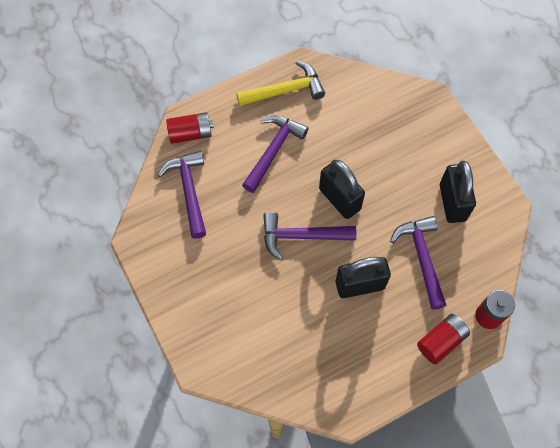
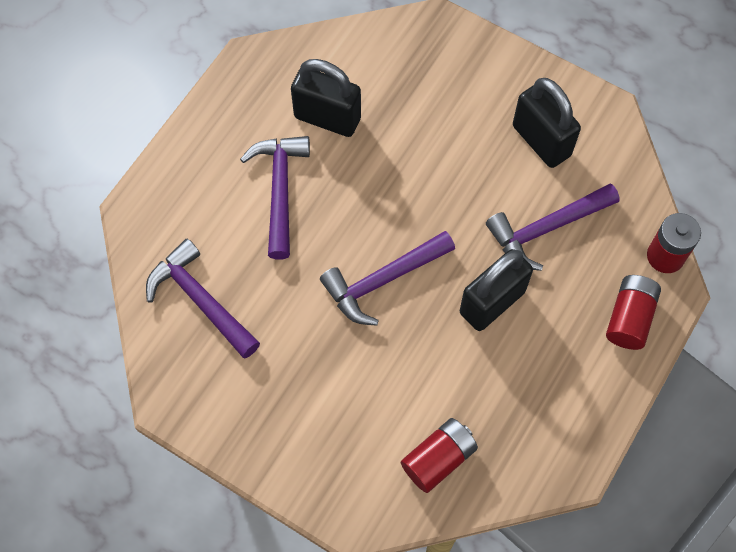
camera: 30 degrees left, 0 degrees up
red battery [166,112,214,144] -> red battery moved to [401,418,478,493]
yellow hammer [236,61,325,106] -> none
black padlock [319,160,365,219] -> black padlock moved to [291,59,361,137]
purple hammer [390,216,447,310] -> purple hammer turned 75 degrees counterclockwise [486,183,620,271]

